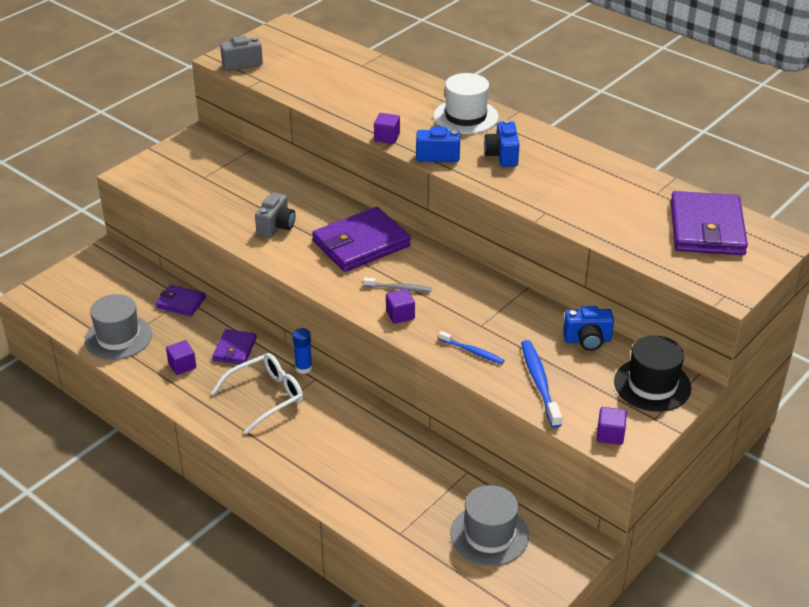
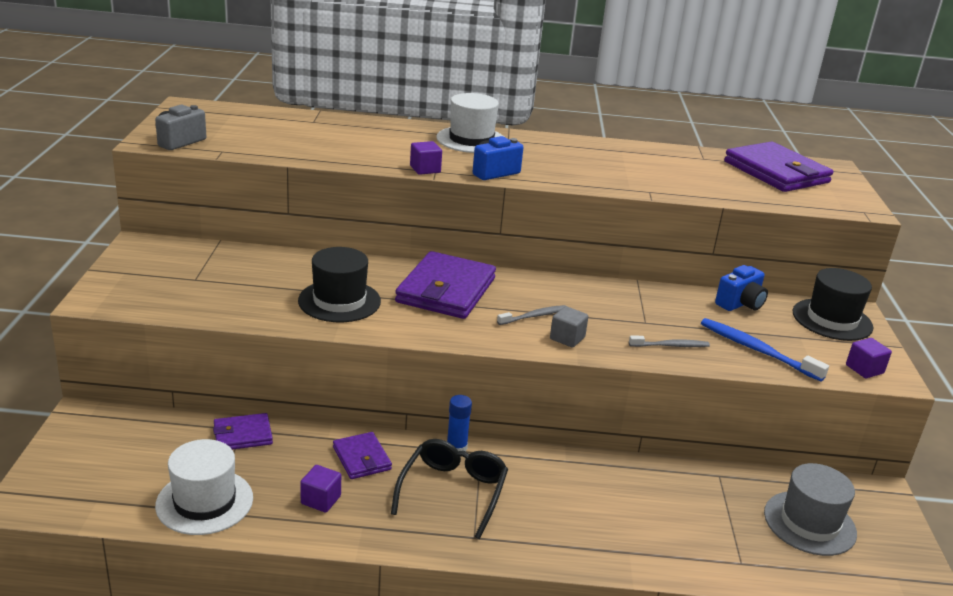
camera: 40 degrees left, 10 degrees down
grey hat [85,294,152,360] -> white hat [155,439,253,535]
white glasses [211,353,303,434] -> black glasses [391,439,508,539]
grey camera [255,192,296,238] -> black hat [298,247,381,322]
purple cube [386,289,415,324] -> grey cube [550,306,589,348]
blue toothbrush [439,331,505,364] -> grey toothbrush [629,336,710,347]
blue camera [484,120,520,167] -> none

